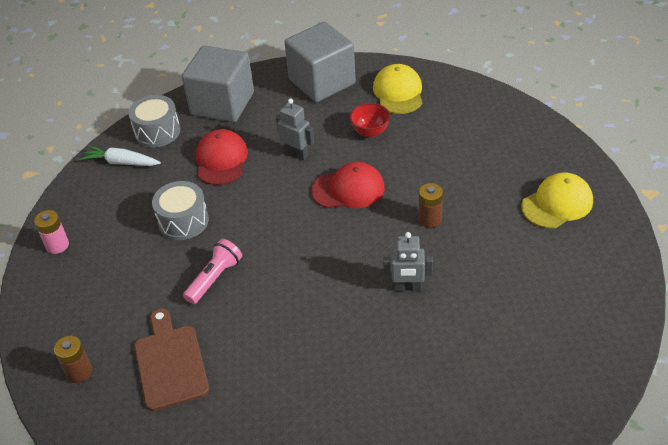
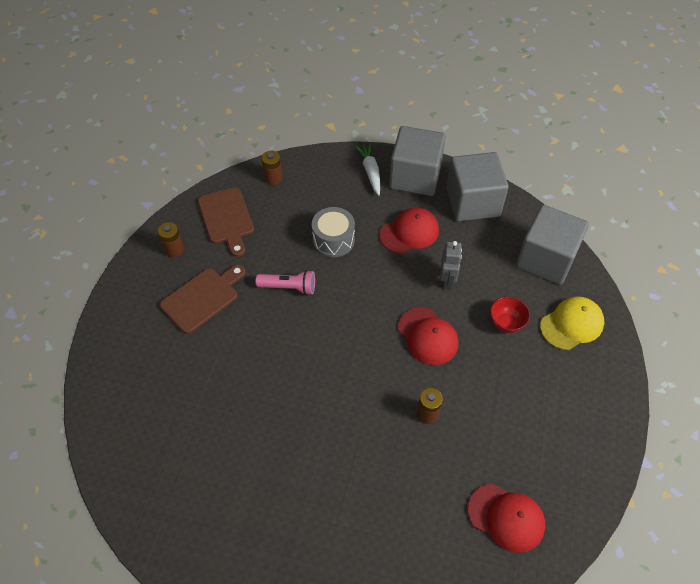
camera: 60 degrees right, 10 degrees up
pink battery [34,210,69,254] -> brown battery [262,151,282,185]
grey drum [128,95,180,148] -> grey cube [389,126,446,196]
grey robot [383,232,433,291] -> none
yellow cap [521,173,593,228] -> red cap [468,484,545,553]
none -> brown cutting board [198,187,254,257]

